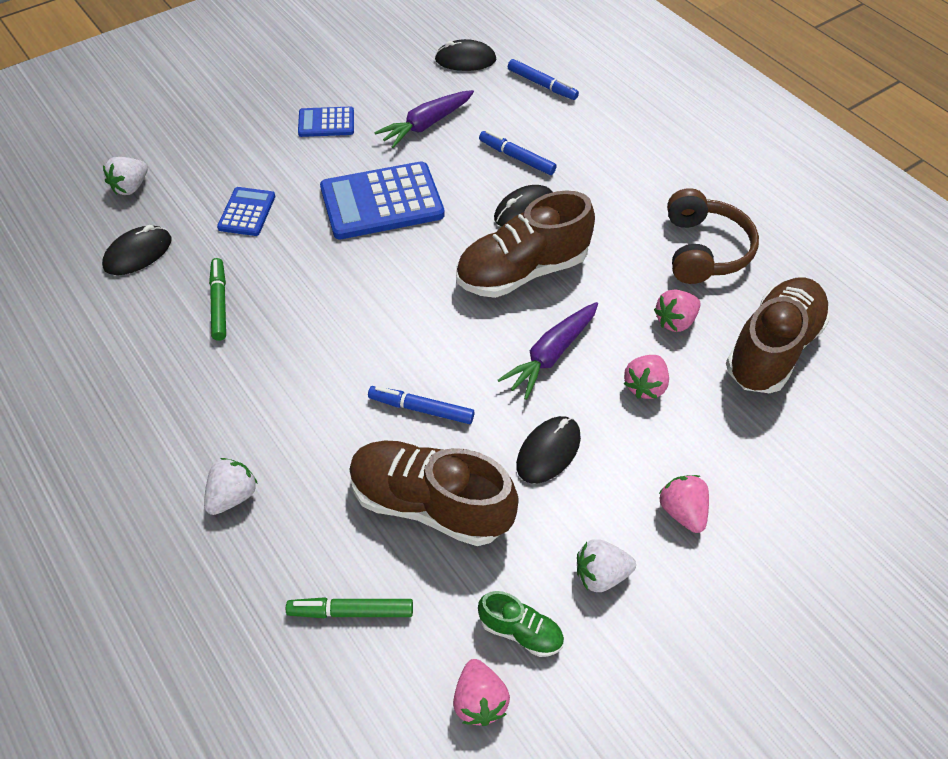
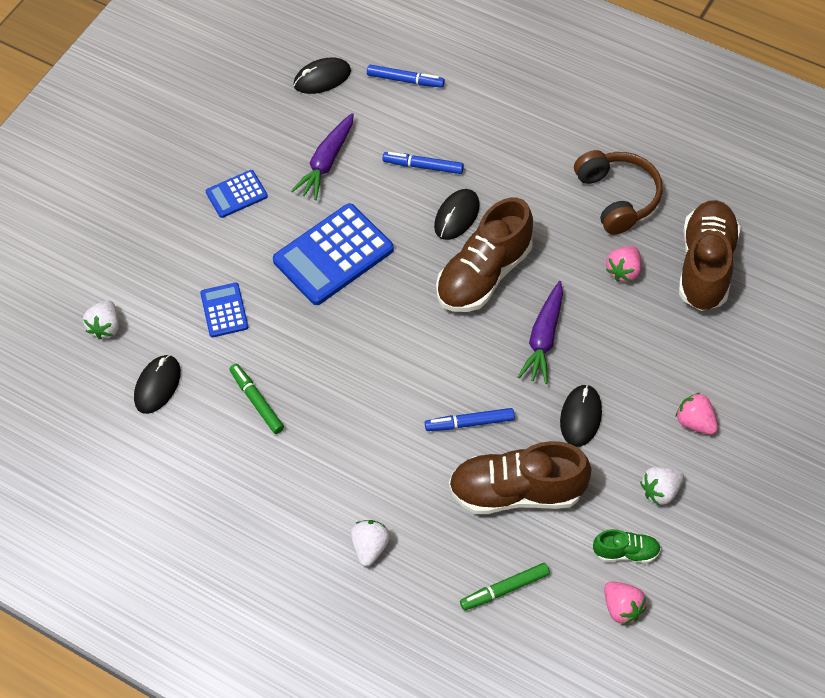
camera: 20 degrees left, 5 degrees up
pink strawberry [624,355,669,399] -> none

